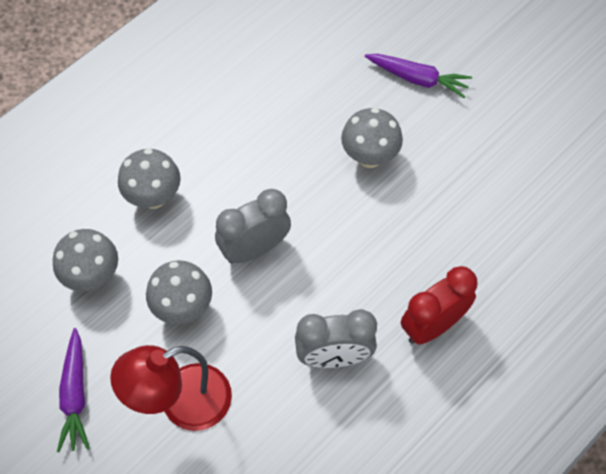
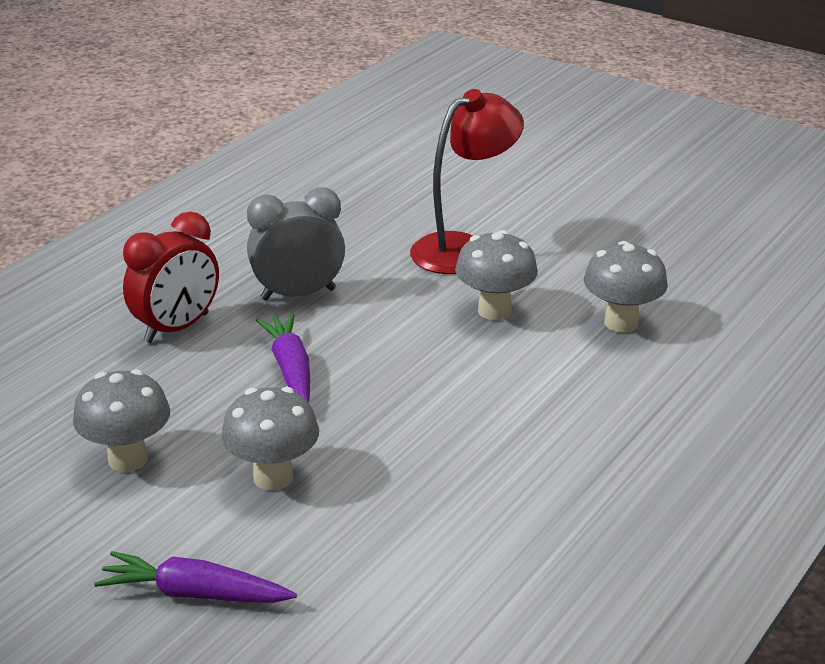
camera: 170 degrees right, 30 degrees down
purple carrot [57,328,90,452] -> purple carrot moved to [256,313,310,403]
grey mushroom [118,149,181,209] -> grey mushroom moved to [73,369,170,472]
grey clock [215,189,291,263] -> none

